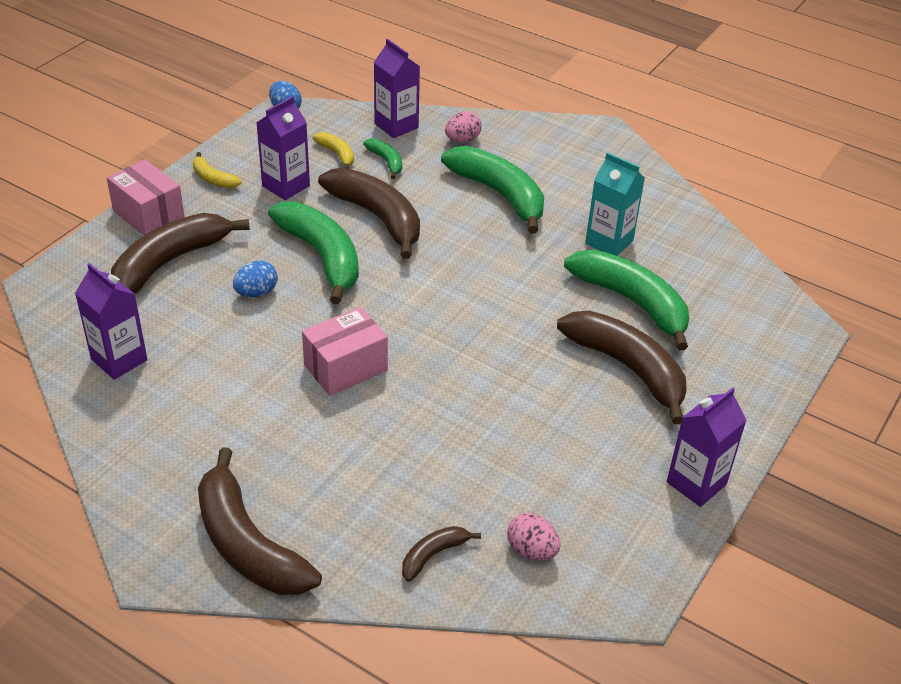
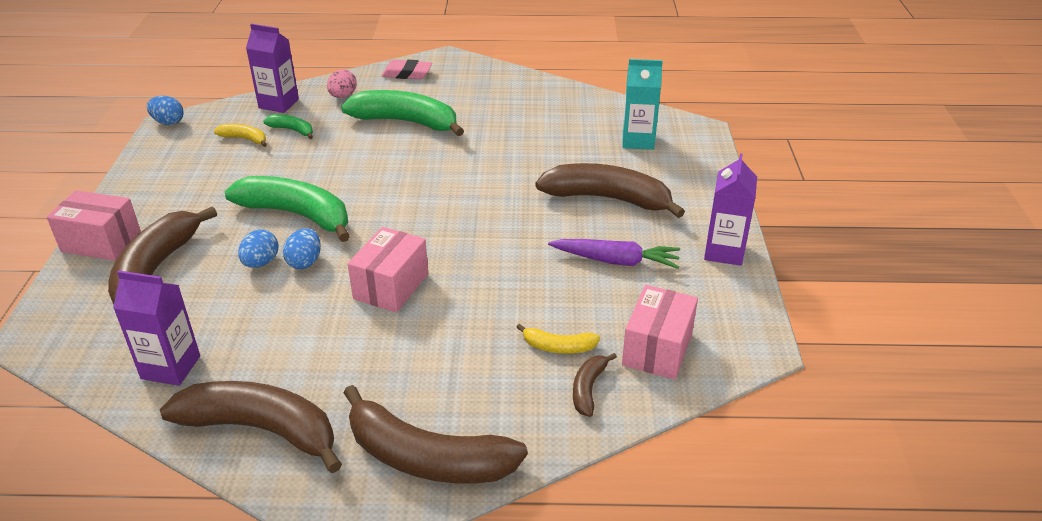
camera: 30 degrees left, 5 degrees down
yellow banana [193,152,241,188] -> yellow banana moved to [516,324,600,354]
purple carton [257,96,310,200] -> none
brown banana [318,168,420,259] -> brown banana moved to [160,381,342,473]
pink egg [507,513,561,560] -> pink box [622,285,698,380]
green banana [564,250,689,350] -> none
turquoise carton [585,152,645,256] -> turquoise carton moved to [623,59,663,150]
none -> blue egg [283,228,321,269]
none -> pink eraser [382,60,432,79]
none -> purple carrot [548,239,680,269]

